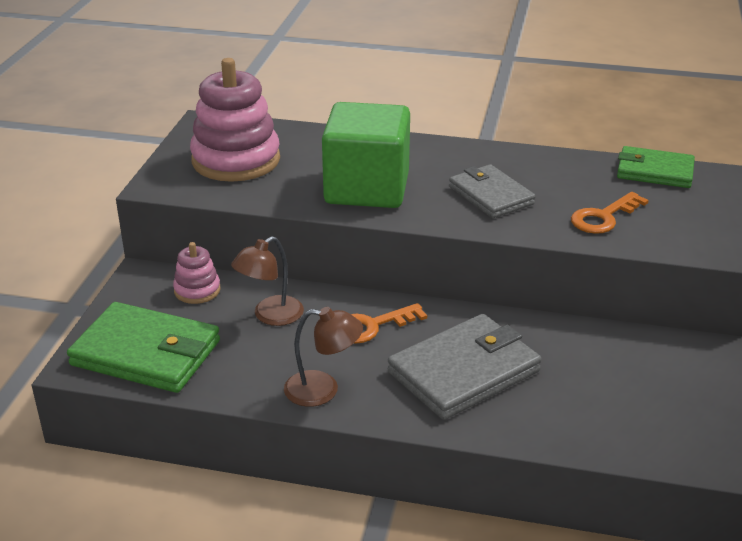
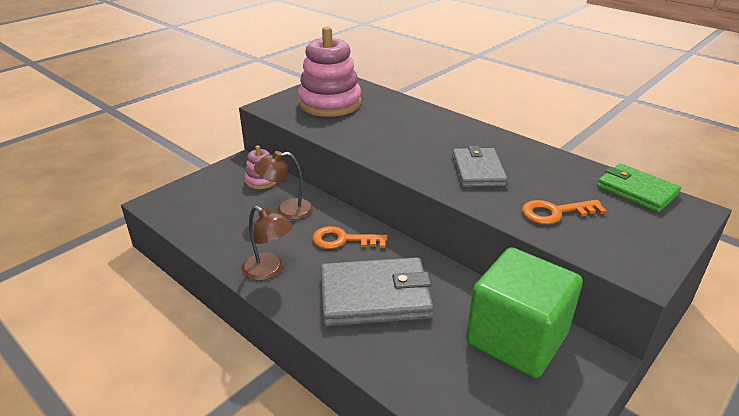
camera: 30 degrees right, 0 degrees up
green wallet [67,302,220,393] -> none
green cube [322,102,410,208] -> green cube moved to [466,247,583,378]

